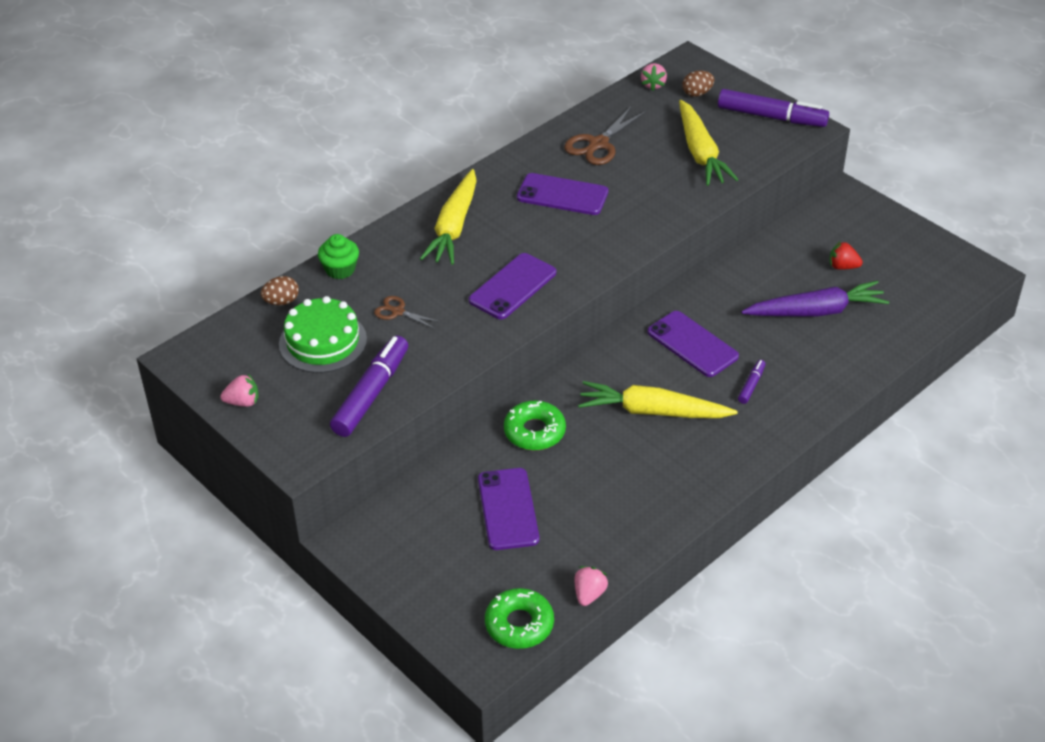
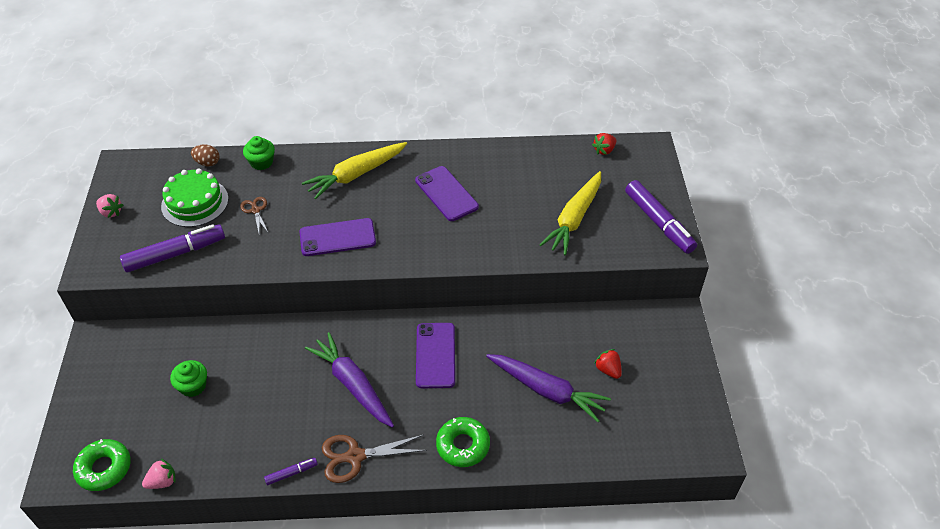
camera: 40 degrees right, 5 degrees up
purple phone [478,468,539,550] -> green cupcake [170,360,207,397]
green donut [504,401,566,450] -> green donut moved to [436,417,490,467]
brown scissors [564,106,647,165] -> brown scissors moved to [322,435,427,483]
yellow carrot [578,381,738,418] -> purple carrot [305,332,394,428]
pink strawberry [641,63,667,91] -> red strawberry [592,133,616,155]
brown egg [682,70,714,97] -> none
purple marker [738,360,766,404] -> purple marker moved to [264,458,318,485]

